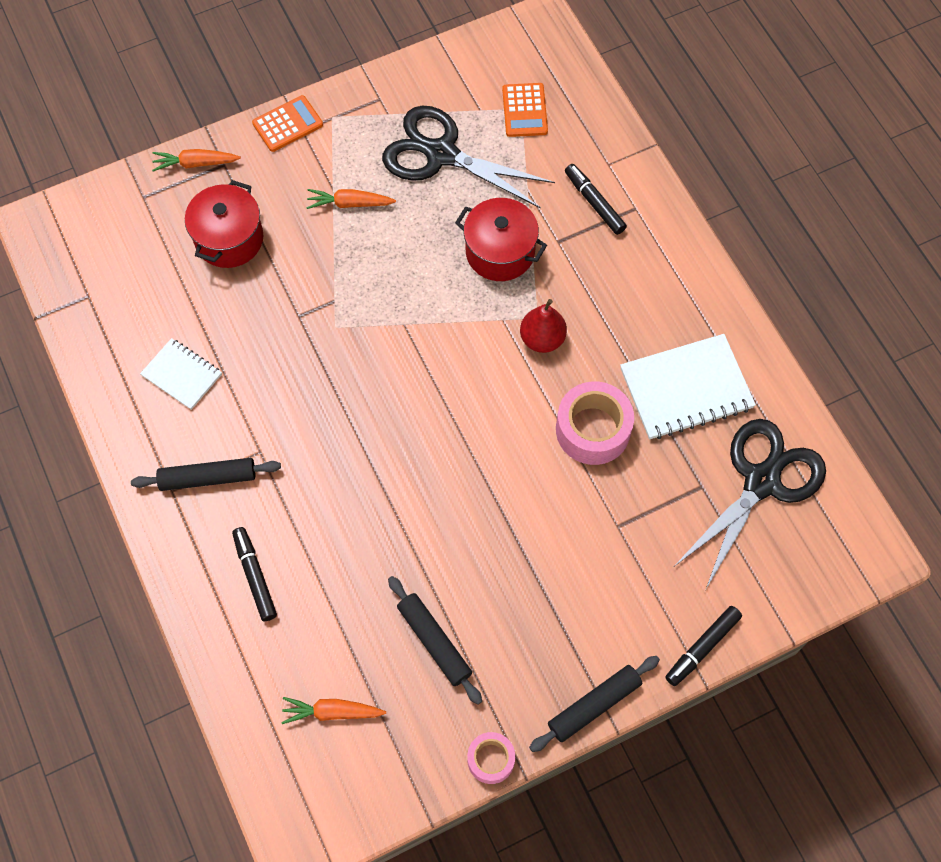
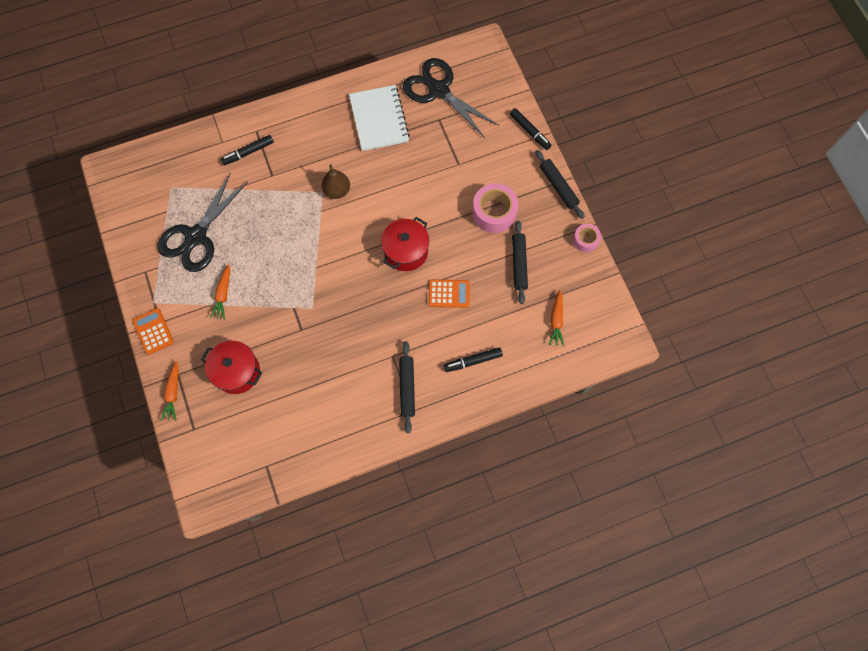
camera: 85 degrees left, 5 degrees up
white notebook [140,338,222,410] -> none
black rolling pin [388,576,482,705] -> black rolling pin turned 60 degrees counterclockwise [512,220,528,304]
red pot [455,198,547,281] -> red pot moved to [381,217,429,271]
orange calculator [502,83,548,137] -> orange calculator moved to [429,279,470,308]
red pear [520,299,567,353] -> brown pear [322,165,350,199]
pink tape [556,382,634,465] -> pink tape moved to [472,183,519,233]

